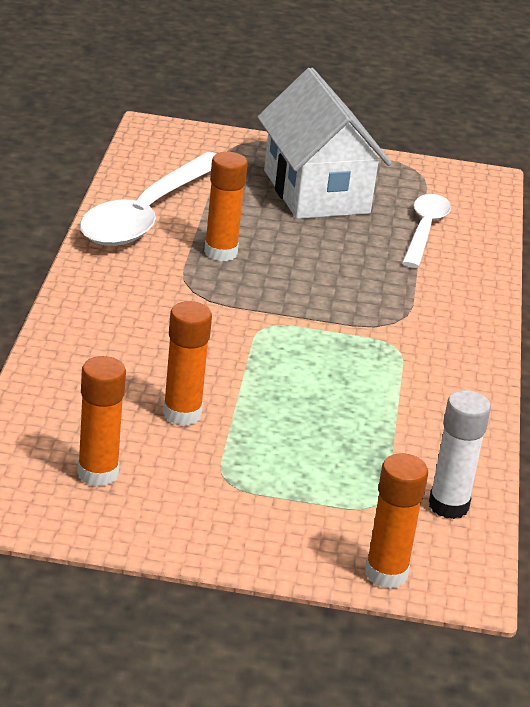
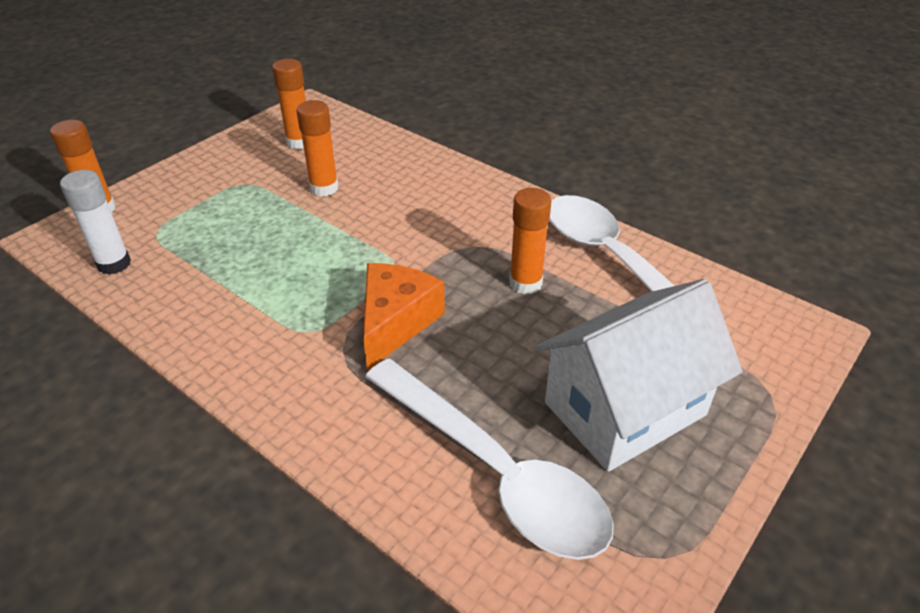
camera: 125 degrees right, 10 degrees up
white house [257,68,391,219] -> white house turned 45 degrees counterclockwise [535,279,743,472]
white spoon [402,194,451,268] -> white spoon [365,359,614,560], size x1.71
none -> orange cheese [363,263,445,371]

